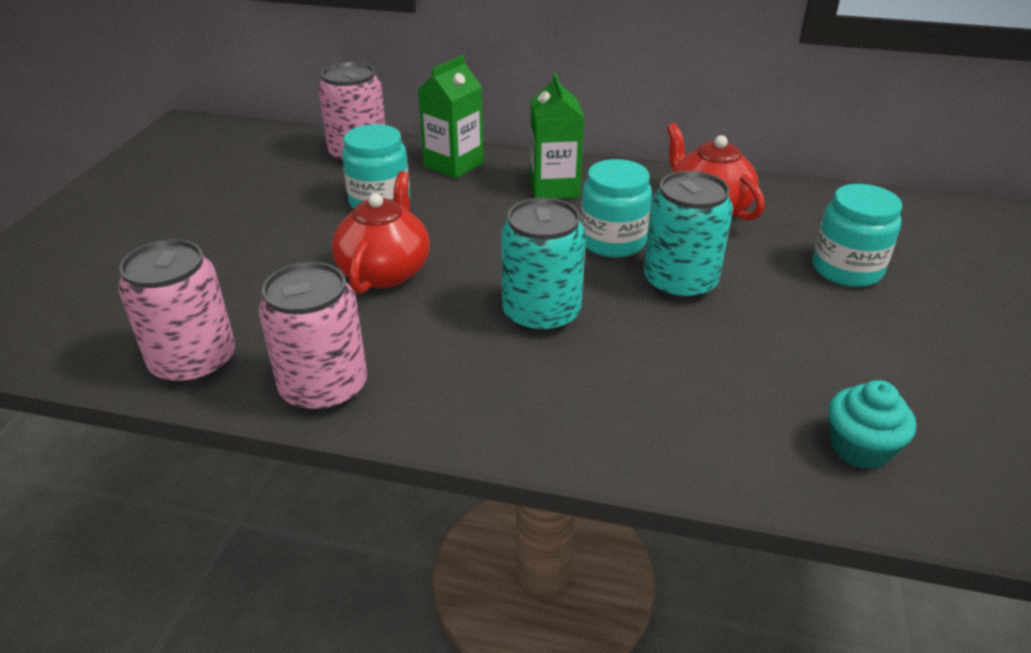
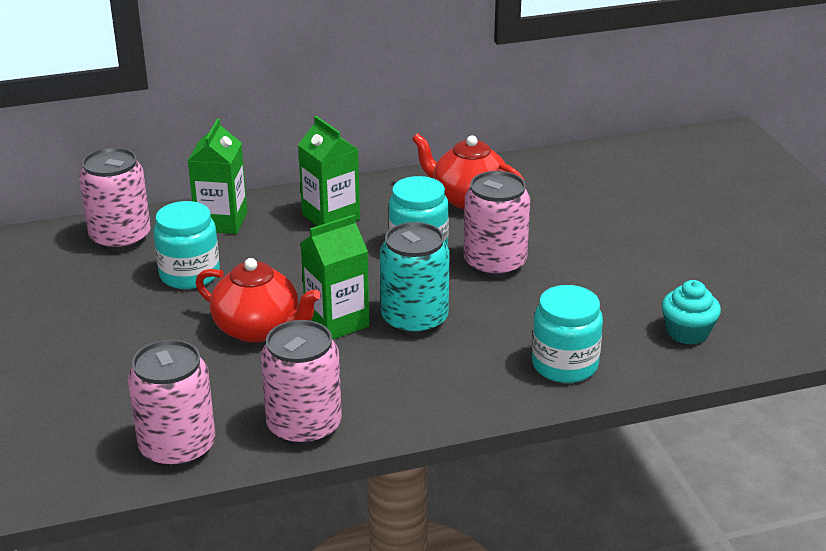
camera: 30 degrees left, 5 degrees down
red teapot [332,171,430,294] -> red teapot turned 135 degrees clockwise [196,258,321,343]
turquoise can [643,171,733,301] -> pink can [464,171,530,278]
turquoise jar [812,184,902,287] -> turquoise jar moved to [532,285,603,383]
none -> green carton [301,215,370,340]

